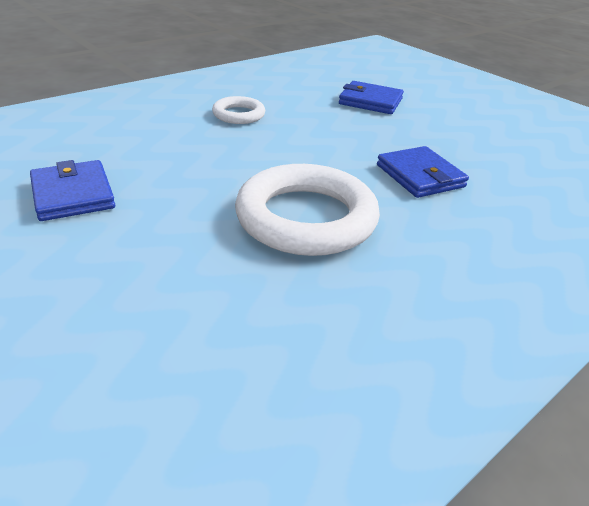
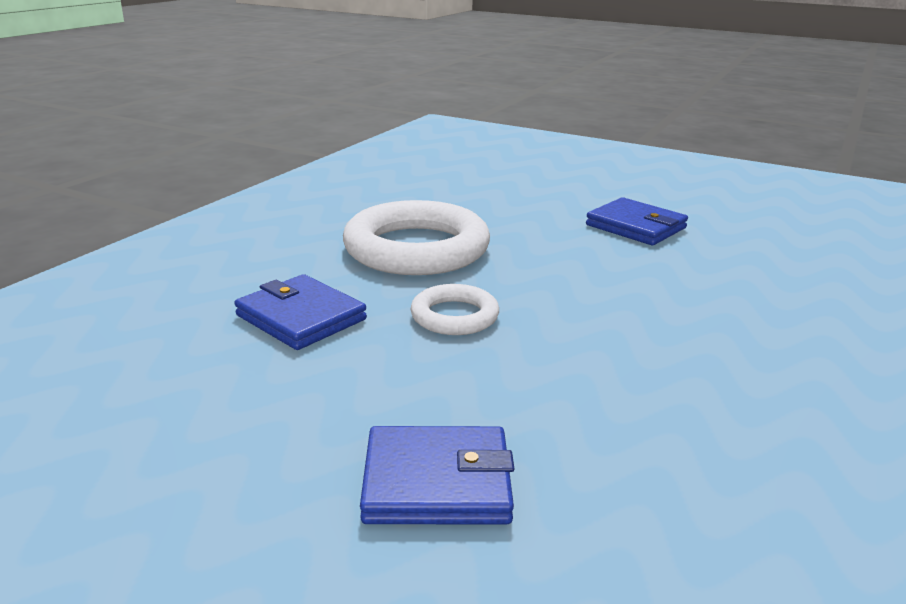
camera: 160 degrees right, 10 degrees down
white ring [212,96,265,124] -> white ring moved to [411,284,499,335]

